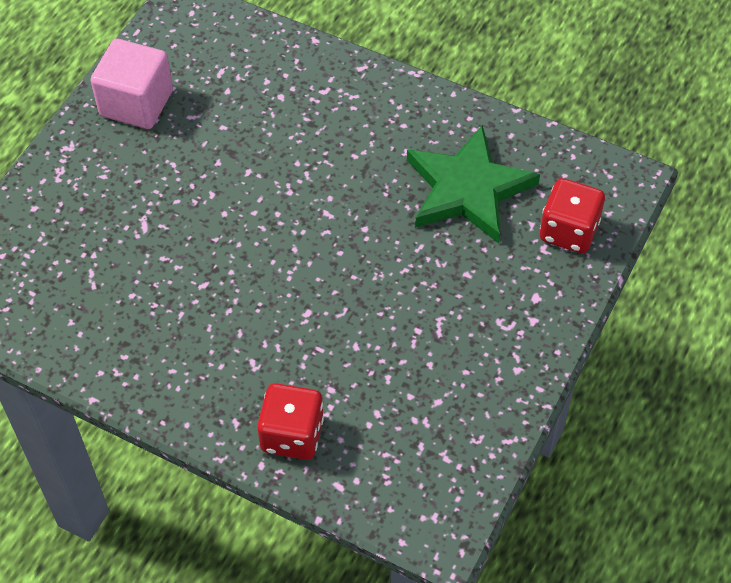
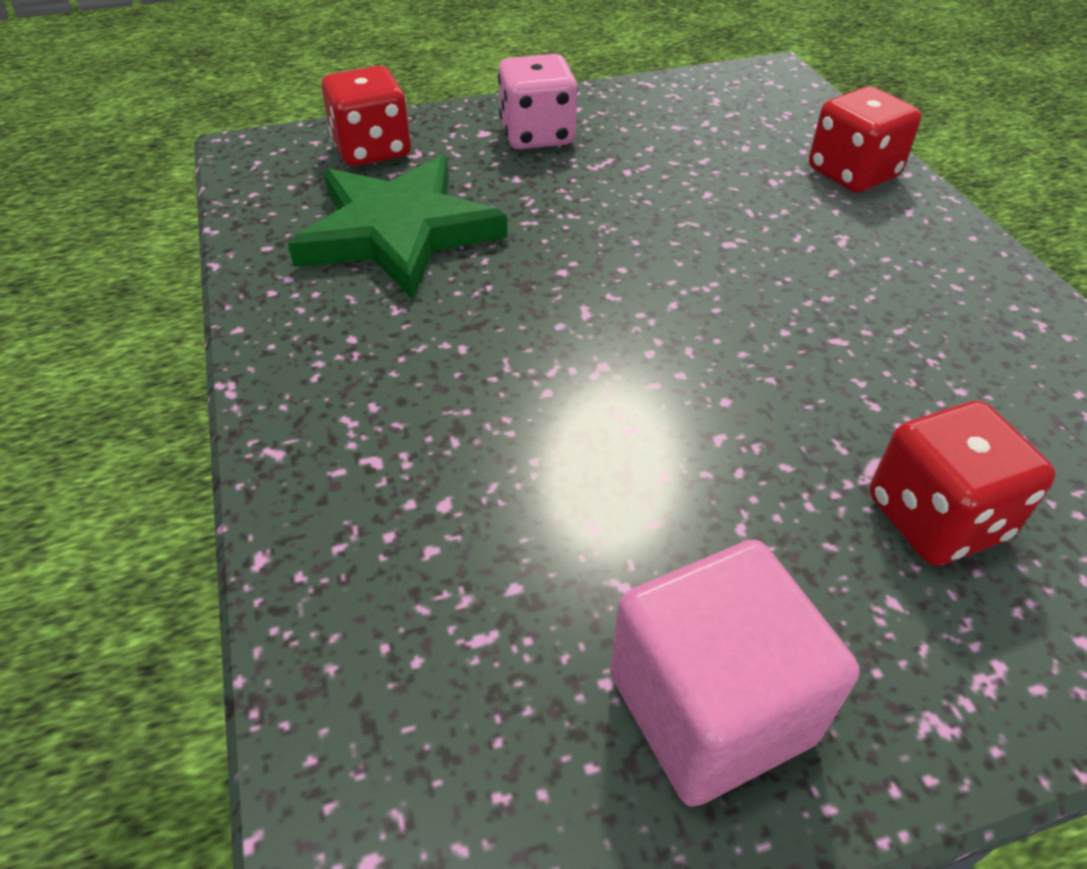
camera: 135 degrees left, 10 degrees down
none -> pink dice [498,54,578,149]
none -> red dice [869,401,1056,566]

